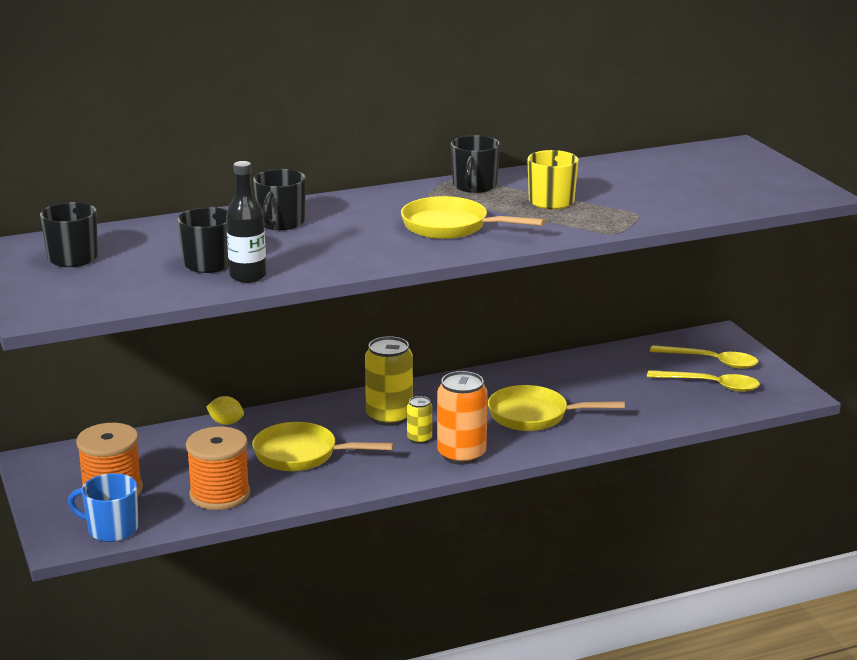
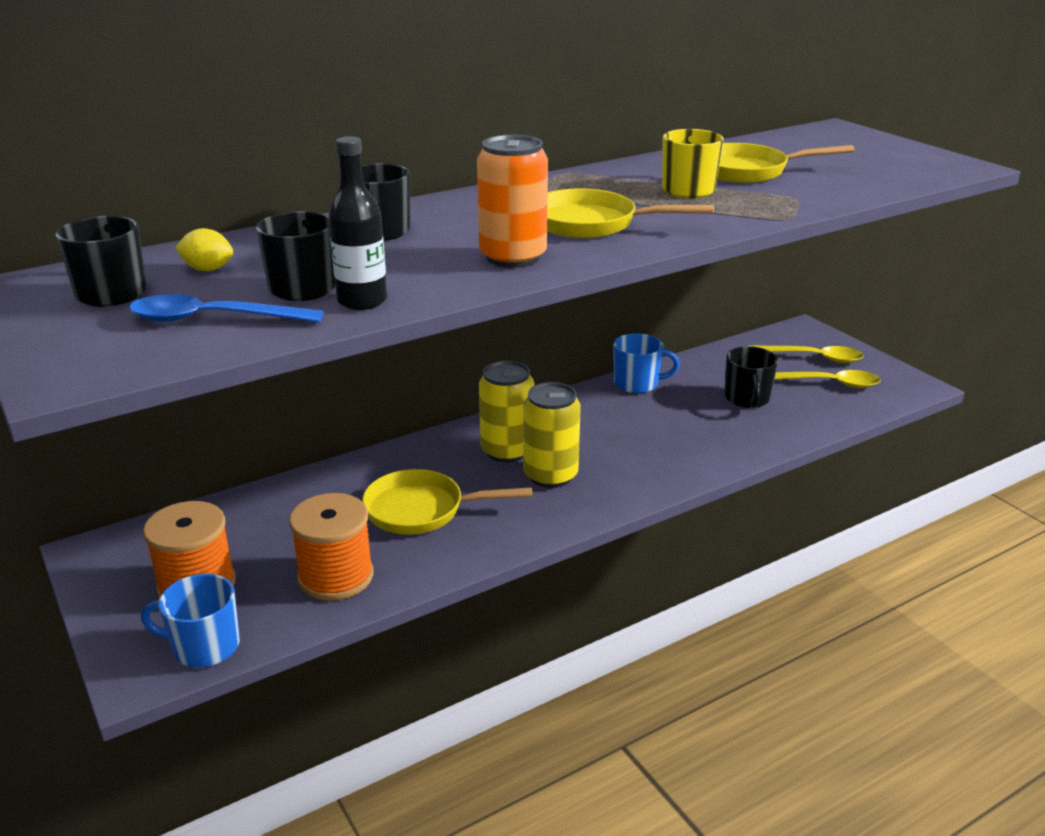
camera: 10 degrees left, 5 degrees up
yellow lemon [207,396,244,425] -> yellow lemon moved to [176,228,233,271]
yellow can [407,396,432,444] -> yellow can [523,382,581,488], size x1.91
orange can [437,371,488,465] -> orange can moved to [477,135,548,268]
black mug [451,135,500,193] -> black mug moved to [725,346,778,408]
yellow pan [488,385,625,431] -> yellow pan moved to [717,143,854,183]
none -> blue spoon [129,294,324,323]
none -> blue mug [613,333,680,394]

